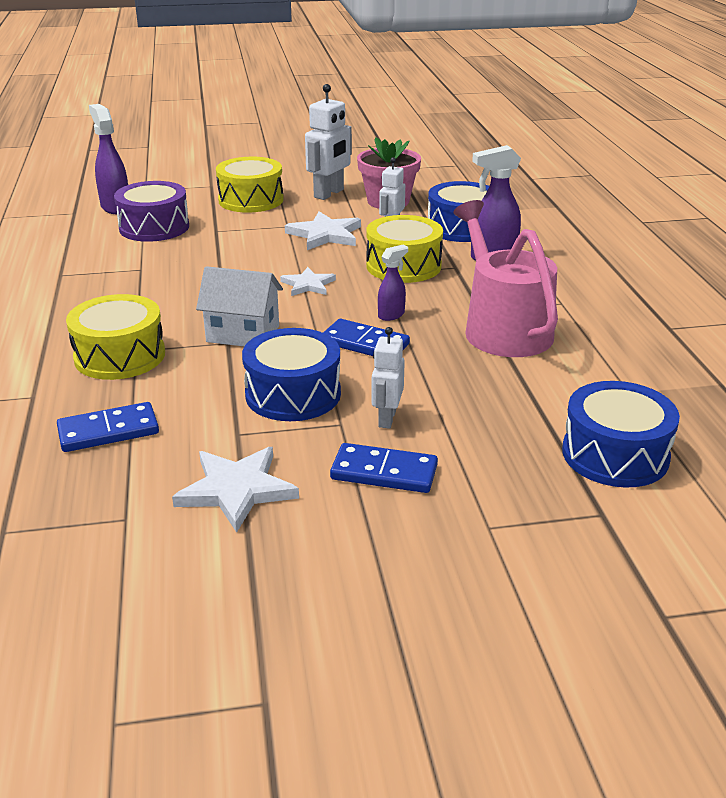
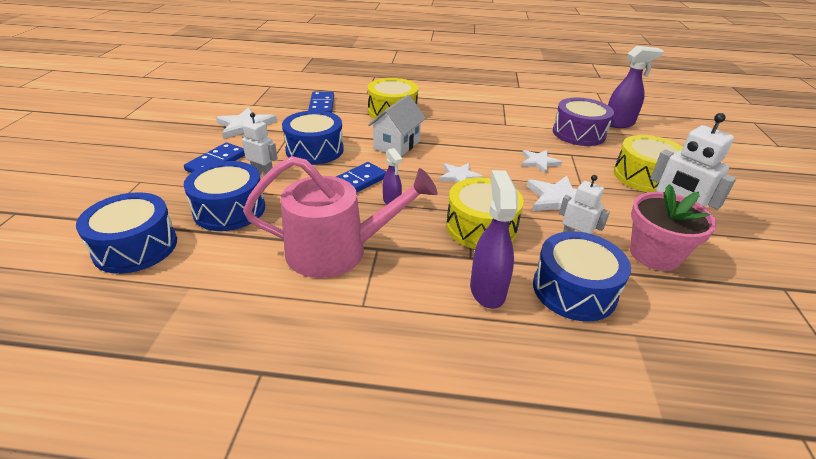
camera: 105 degrees right, 5 degrees up
none -> blue drum [184,161,265,231]
none -> white star [521,150,562,174]

